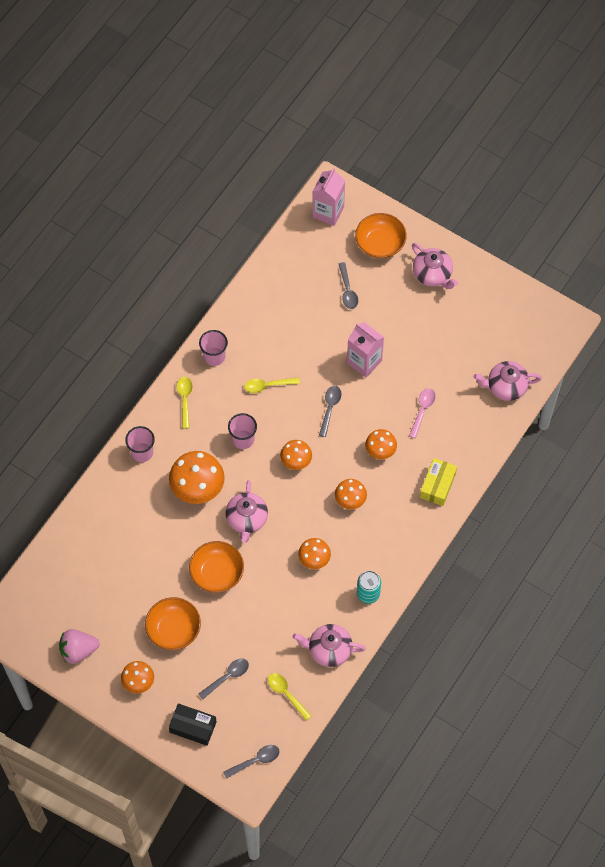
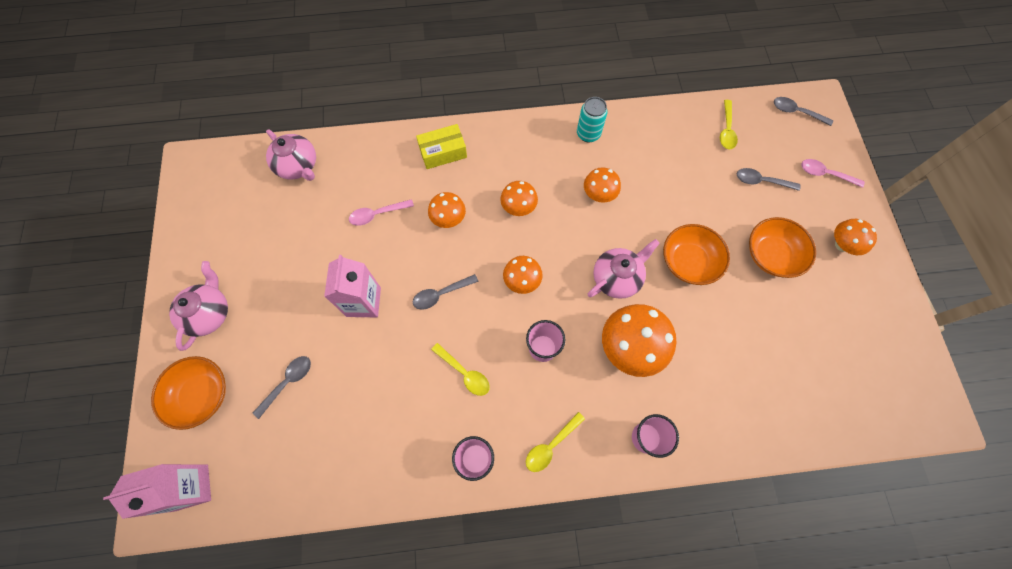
camera: 130 degrees left, 5 degrees up
pink strawberry [59,629,99,664] -> none
black box [169,703,216,746] -> pink spoon [801,159,865,188]
pink teapot [293,624,366,667] -> none

